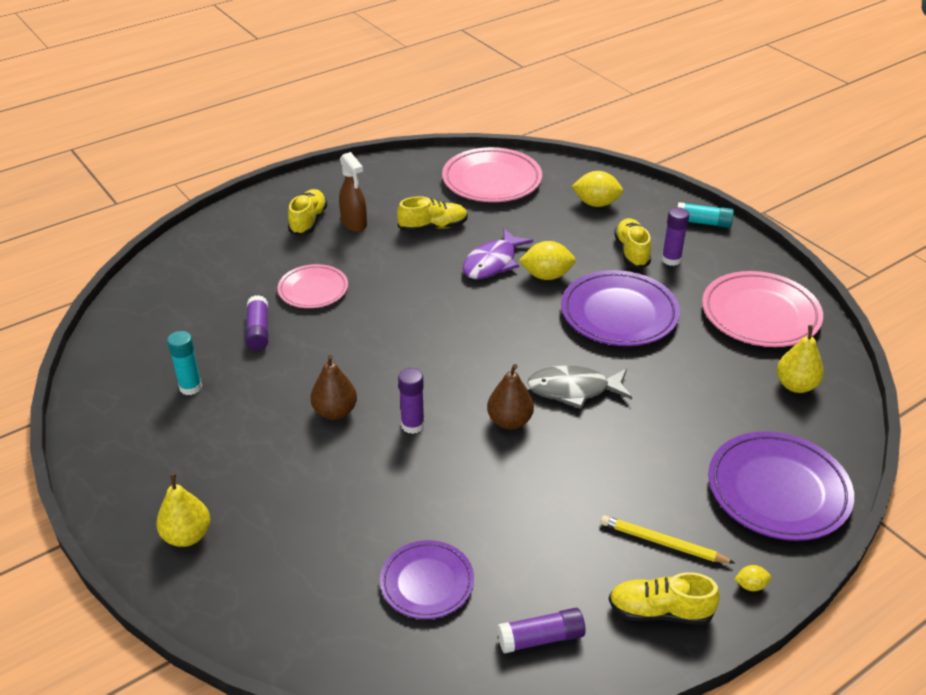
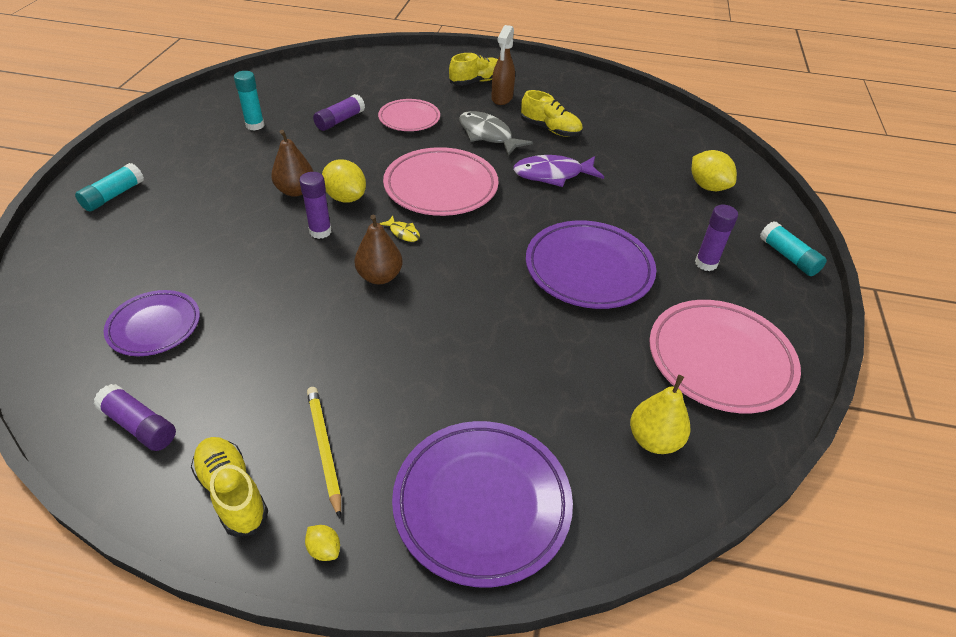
camera: 45 degrees right, 5 degrees up
yellow pear [156,473,210,547] -> turquoise glue stick [75,163,144,212]
pink plate [442,147,542,202] -> pink plate moved to [383,147,498,216]
yellow lemon [519,241,575,280] -> yellow lemon moved to [322,159,366,203]
grey fish [527,365,632,409] -> grey fish moved to [459,111,533,156]
yellow shoe [614,218,651,269] -> none
none -> yellow fish [379,216,420,242]

